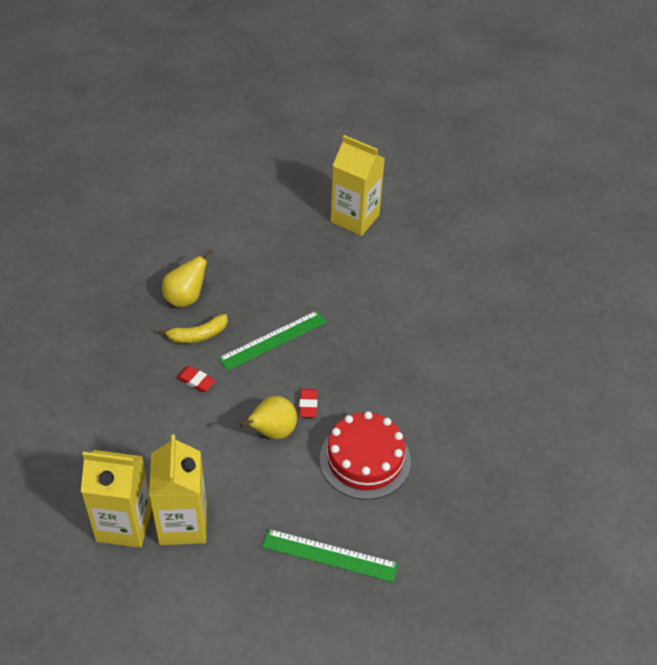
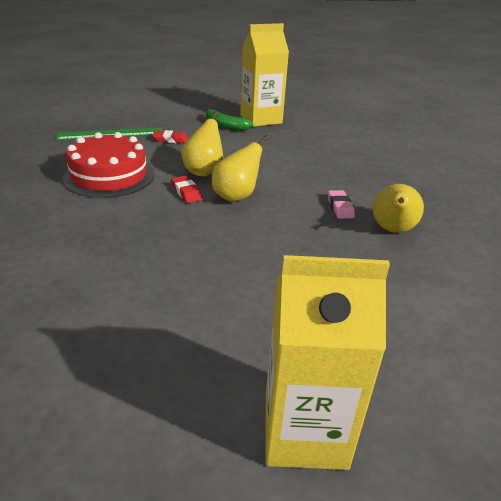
camera: 150 degrees right, 15 degrees down
yellow carton [149,434,207,545] -> green banana [206,108,253,131]
yellow banana [158,314,228,343] -> pink eraser [328,190,355,219]
red eraser [177,366,216,392] -> red eraser moved to [153,130,189,143]
green ruler [218,311,327,371] -> none
none -> yellow pear [212,135,269,202]

